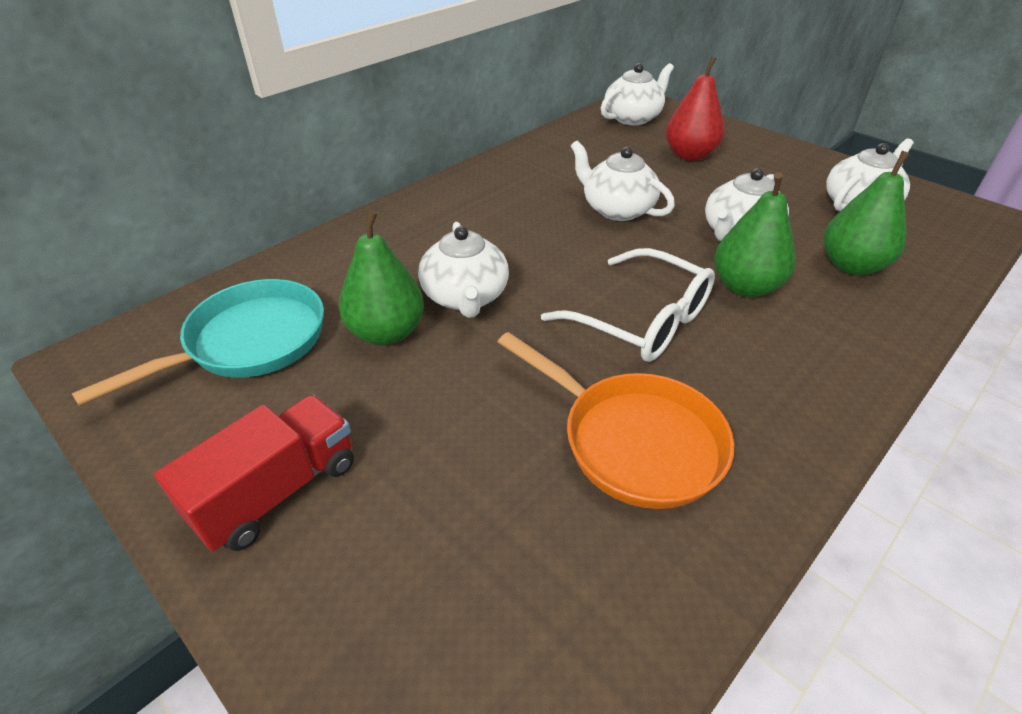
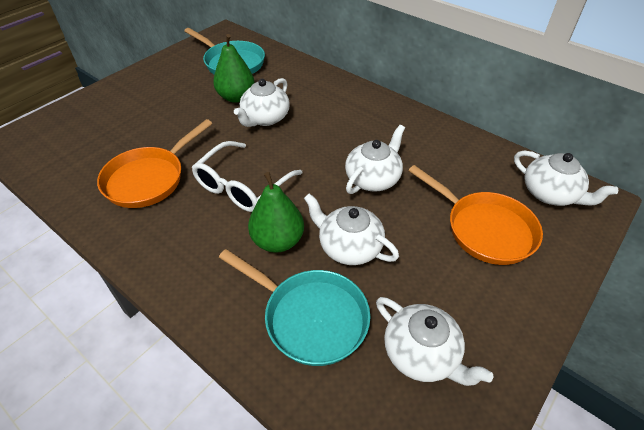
camera: 85 degrees right, 5 degrees up
red truck [154,395,354,551] -> none
white teapot [418,222,509,318] -> white teapot turned 45 degrees counterclockwise [234,78,290,127]
red pear [666,56,724,161] -> orange pan [408,165,543,265]
green pear [824,151,910,275] -> turquoise pan [219,249,370,366]

